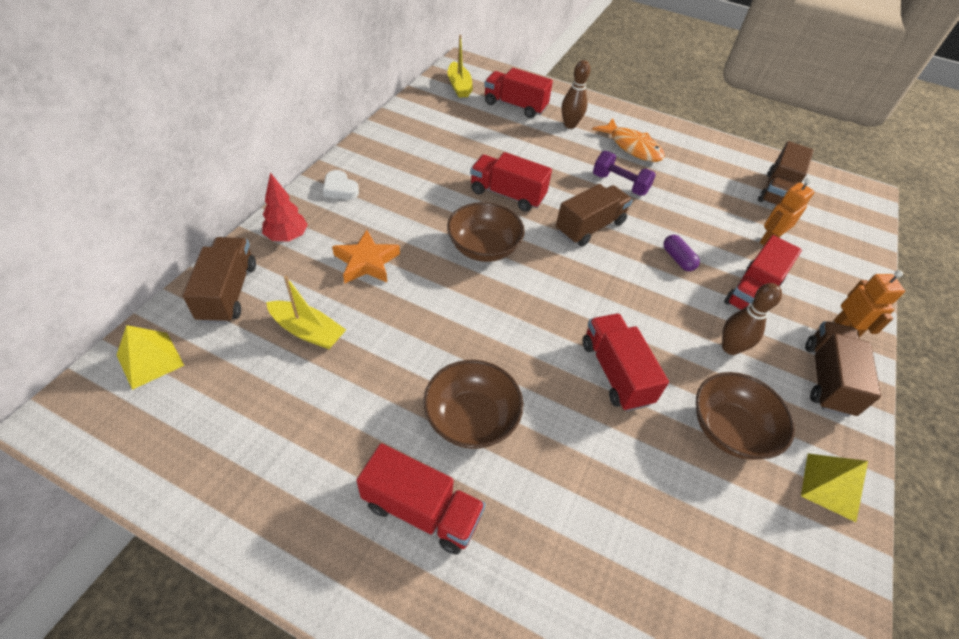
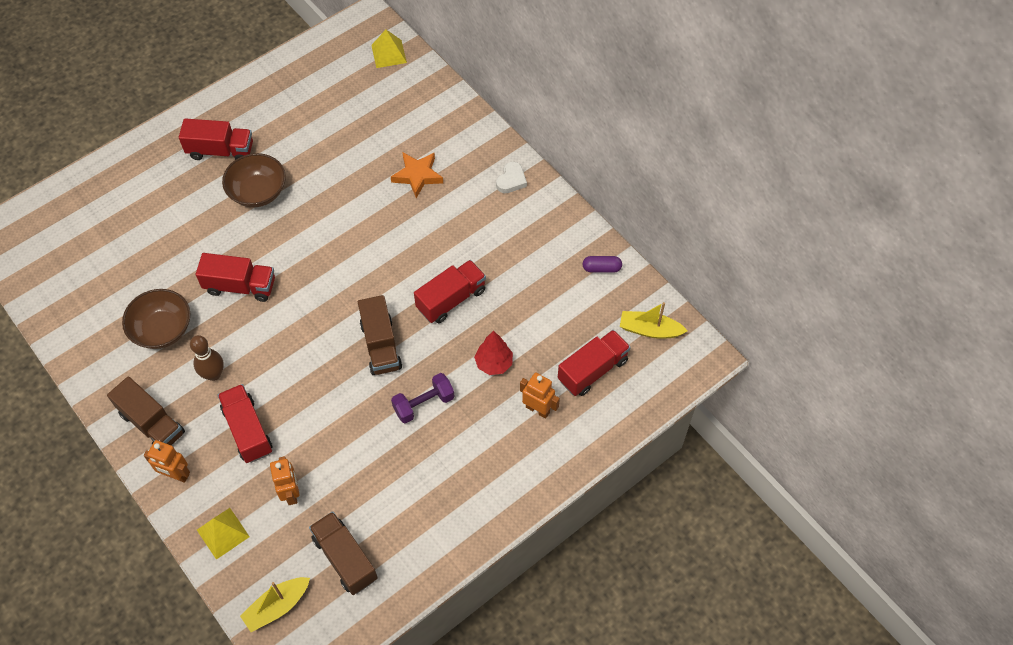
camera: 120 degrees right, 10 degrees up
brown truck [182,237,256,324] -> none
red tree [262,173,308,242] -> red tree moved to [474,331,513,375]
yellow boat [266,276,346,349] -> yellow boat moved to [240,577,310,632]
white heart [323,170,359,200] -> white heart turned 135 degrees clockwise [496,162,527,193]
red truck [356,443,485,555] -> red truck turned 135 degrees counterclockwise [179,118,253,160]
brown bowl [447,202,525,262] -> none
brown bowling pin [561,60,590,129] -> orange robot [520,373,560,418]
orange fish [592,118,665,162] -> none
purple capsule [663,235,700,271] -> purple capsule moved to [583,256,622,273]
yellow pyramid [801,454,868,522] -> yellow pyramid moved to [197,508,250,560]

